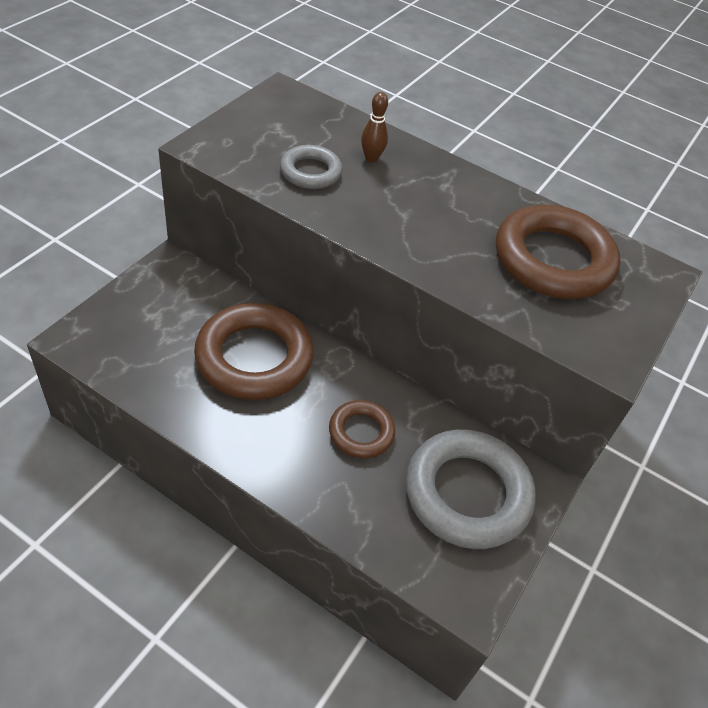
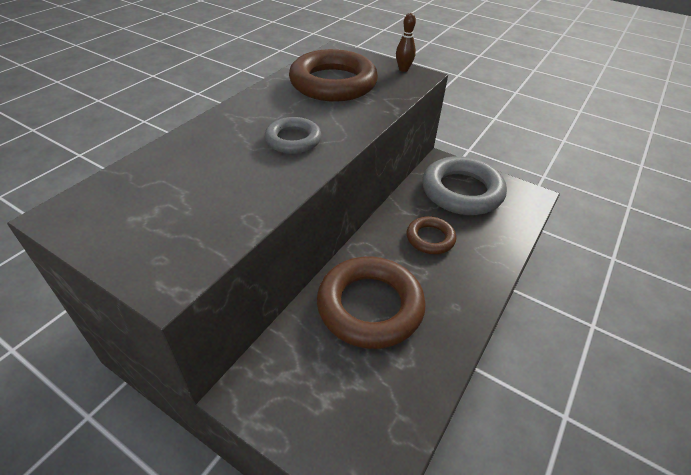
camera: 85 degrees left, 5 degrees down
grey ring [280,145,343,189] -> grey ring moved to [265,117,321,154]
brown bowling pin [361,92,388,162] -> brown bowling pin moved to [396,13,416,72]

